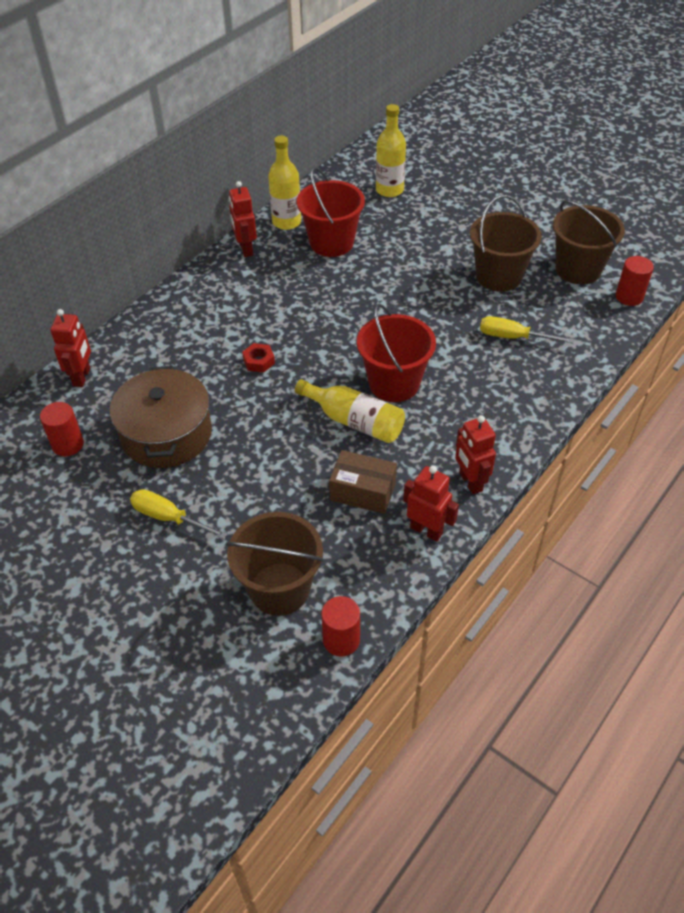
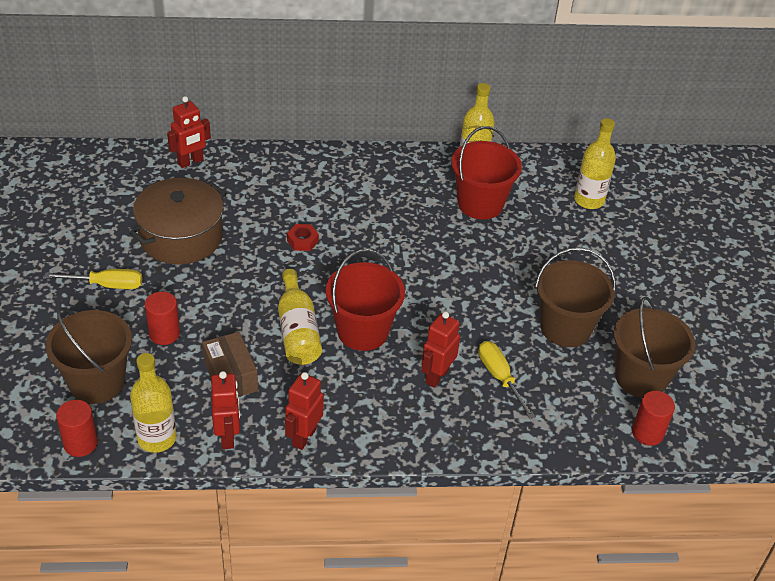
camera: 45 degrees right, 5 degrees down
red cylinder [40,402,84,456] -> red cylinder moved to [145,292,180,345]
yellow screwdriver [130,489,228,539] -> yellow screwdriver turned 105 degrees clockwise [44,269,142,289]
red robot [229,181,257,257] -> red robot moved to [421,311,460,388]
none -> yellow bottle [130,353,176,453]

